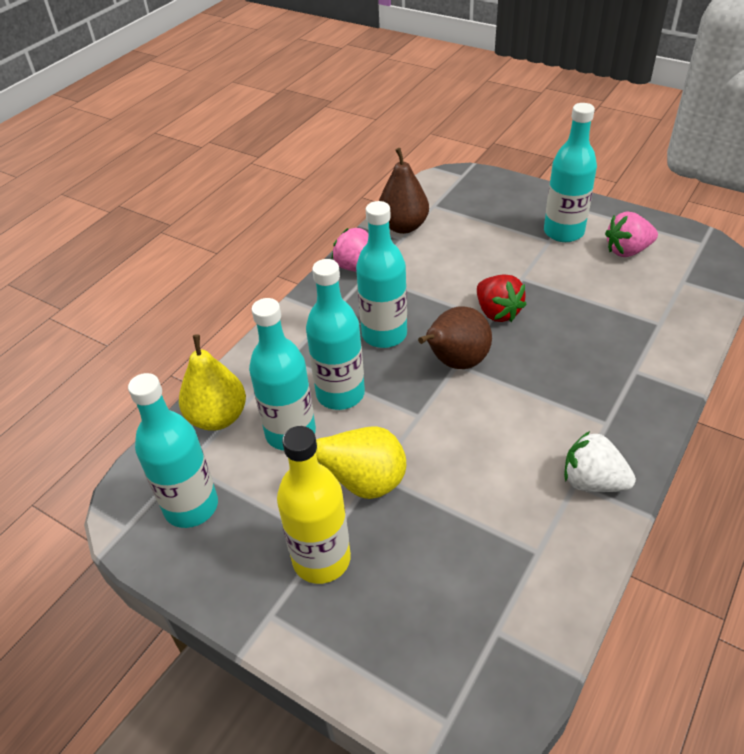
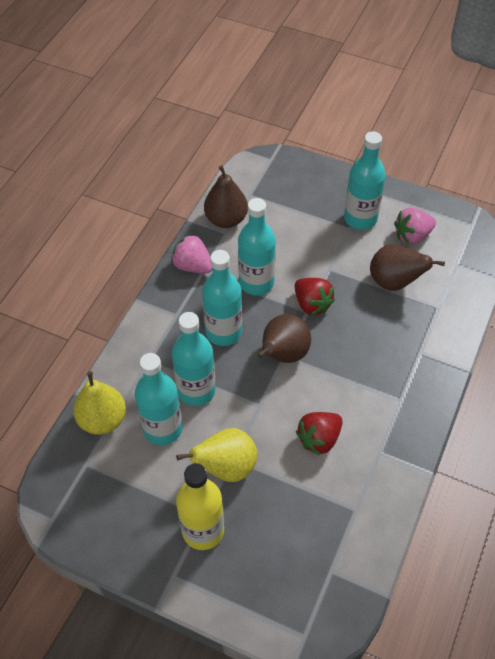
camera: 10 degrees left, 10 degrees up
turquoise bottle [128,373,218,528] -> turquoise bottle moved to [238,198,276,295]
white strawberry [564,431,636,492] -> none
none -> red strawberry [296,412,343,456]
none -> brown pear [370,244,445,291]

